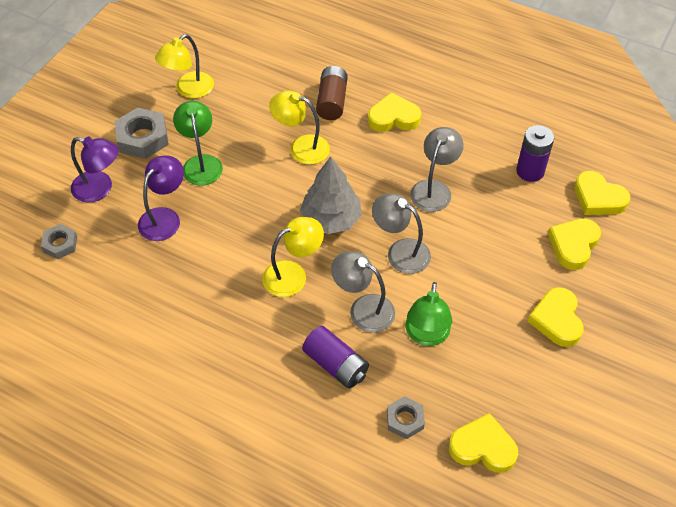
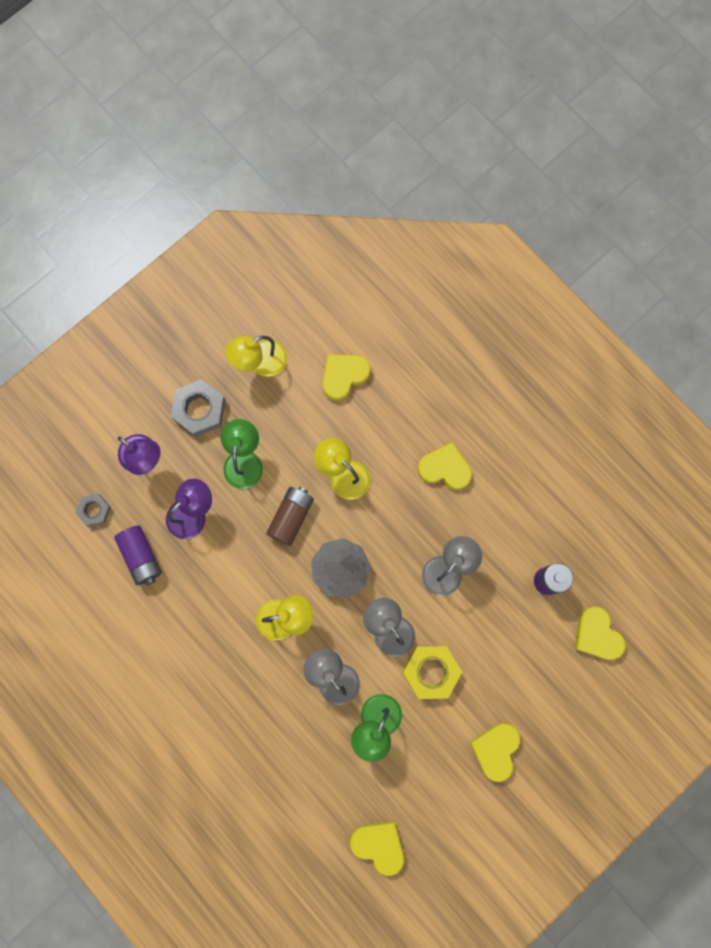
camera: 20 degrees right, 25 degrees up
purple battery [302,326,369,389] -> purple battery moved to [114,526,162,585]
brown battery [316,66,348,120] -> brown battery moved to [266,487,314,546]
grey nut [387,396,425,439] -> none
yellow heart [548,218,601,270] -> yellow heart moved to [323,355,370,401]
none -> yellow nut [402,646,462,699]

